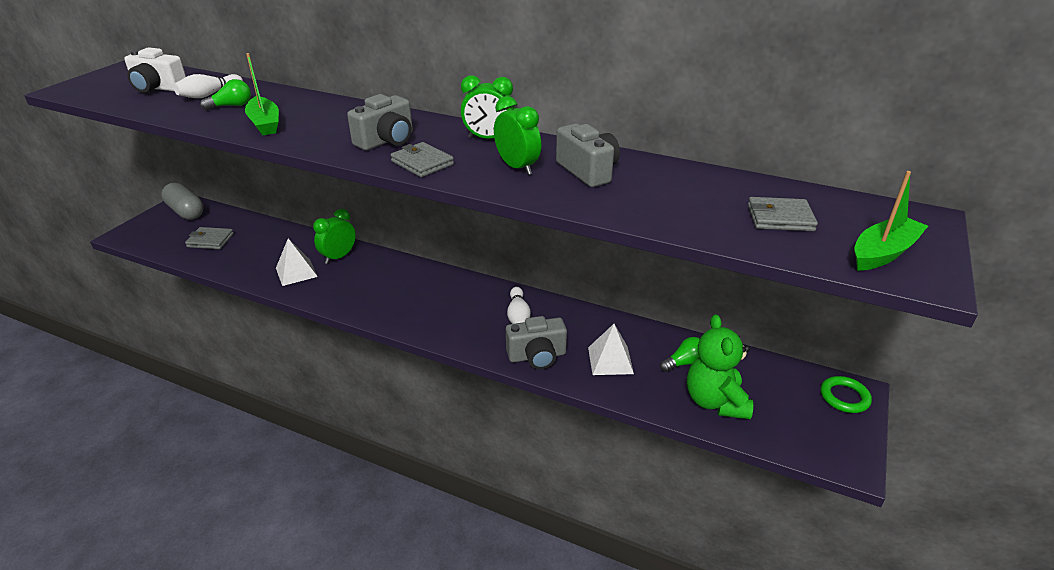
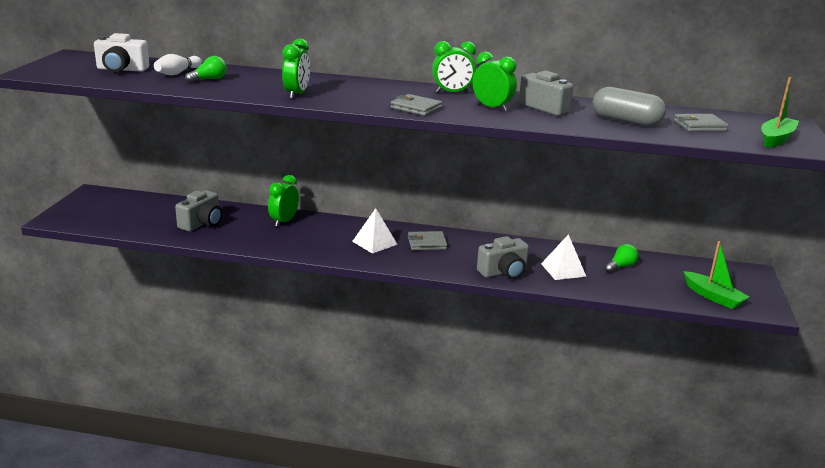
camera: 15 degrees left, 10 degrees down
grey capsule [161,182,204,220] -> grey capsule moved to [593,87,666,127]
grey wallet [185,227,234,249] -> grey wallet moved to [408,231,448,250]
green boat [245,53,279,135] -> green boat moved to [683,241,749,309]
white pyramid [276,238,318,286] -> white pyramid moved to [352,208,398,254]
grey camera [347,94,413,150] -> grey camera moved to [175,190,222,232]
white bowling pin [507,287,531,324] -> none
green teddy bear [687,314,753,419] -> none
green ring [821,376,872,413] -> none
none -> green clock [282,38,310,99]

